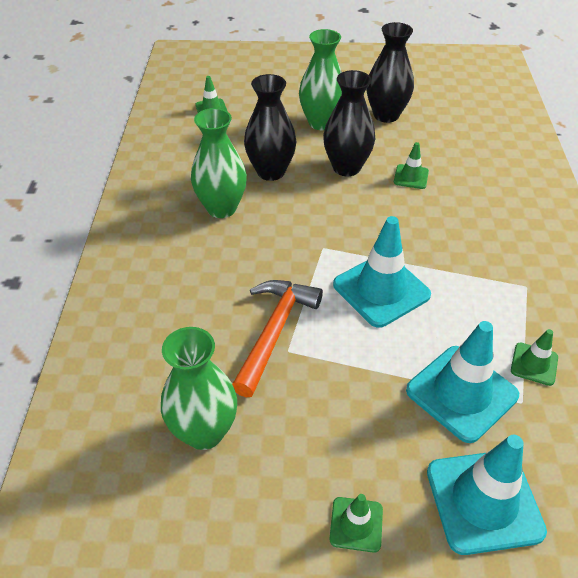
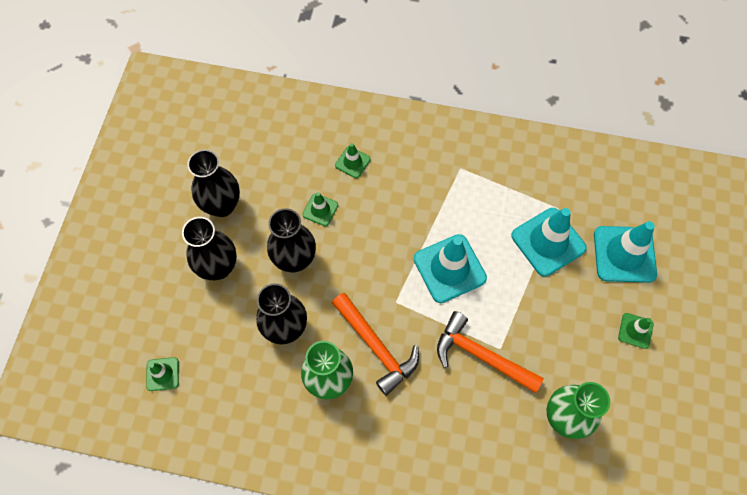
camera: 80 degrees left, 20 degrees up
green vase [299,29,342,130] -> black vase [182,217,237,280]
green traffic cone [511,329,558,386] -> green traffic cone moved to [335,143,371,178]
none -> orange hammer [332,293,419,396]

